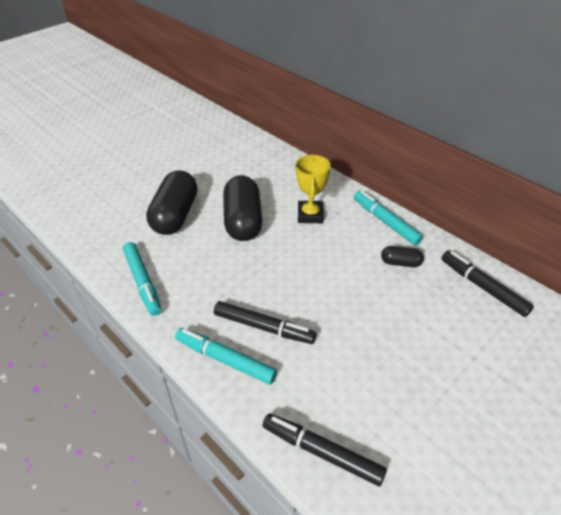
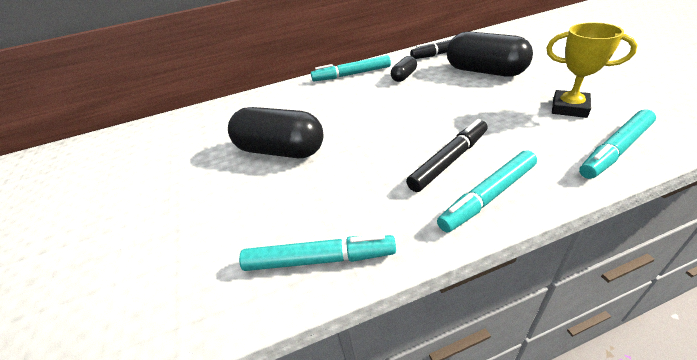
camera: 60 degrees left, 5 degrees down
black capsule [146,170,198,235] -> black capsule moved to [447,31,533,77]
black marker [263,414,387,486] -> turquoise marker [579,109,656,179]
yellow trophy [295,155,331,223] -> yellow trophy moved to [547,22,637,118]

